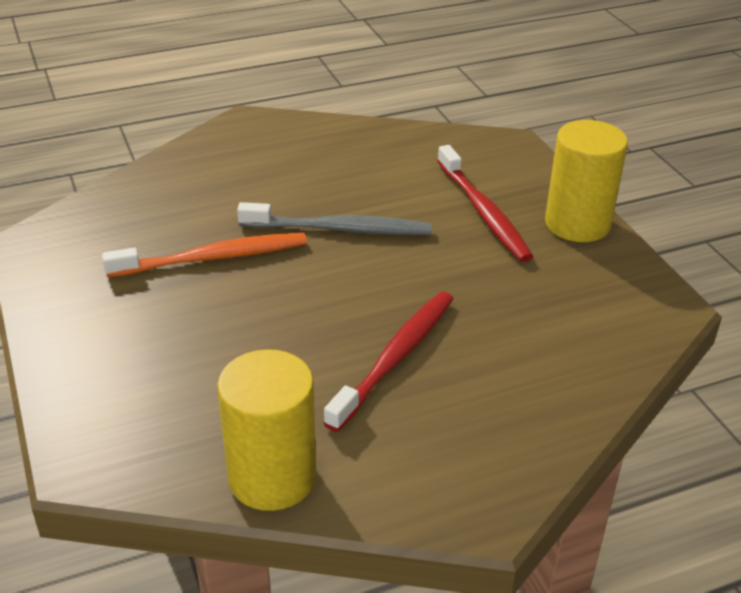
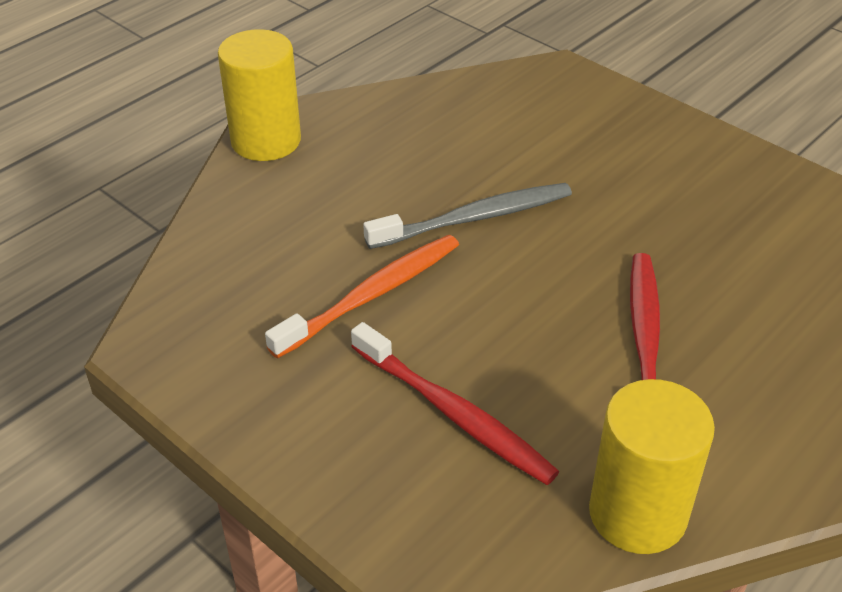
camera: 25 degrees left, 5 degrees up
red toothbrush [437,145,534,262] -> red toothbrush moved to [351,322,559,485]
yellow cylinder [545,120,628,242] -> yellow cylinder moved to [218,29,301,161]

